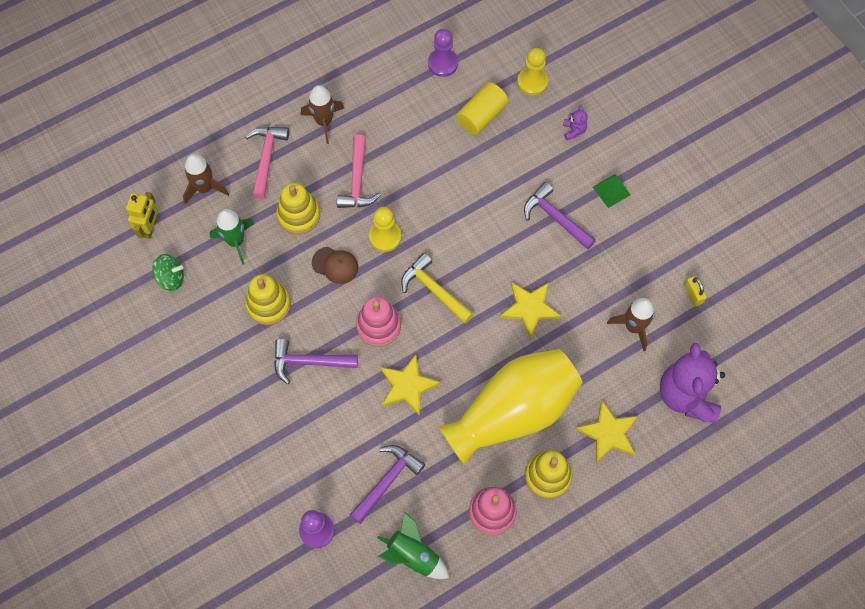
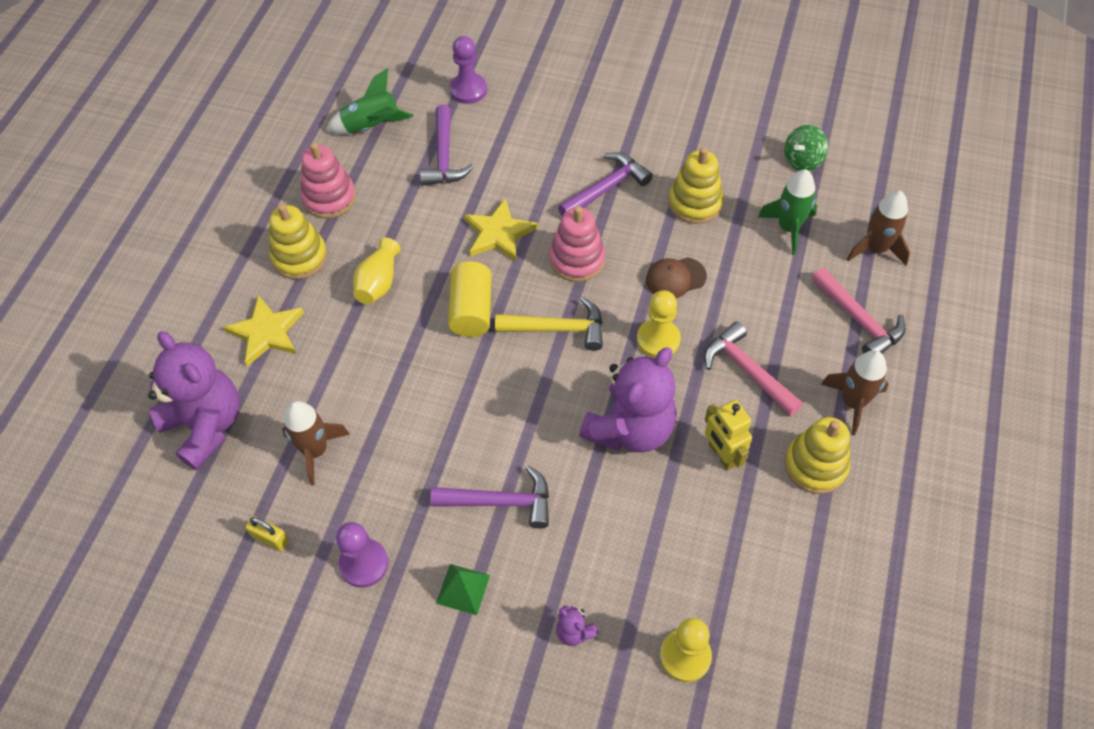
camera: 140 degrees right, 10 degrees down
yellow robot [126,192,158,239] -> yellow robot moved to [705,400,752,470]
yellow stacking toy [276,183,320,234] -> yellow stacking toy moved to [784,417,850,494]
purple pawn [428,29,458,77] -> purple pawn moved to [336,522,388,588]
yellow vase [438,349,582,466] -> yellow vase [353,238,401,304], size x0.41
yellow cylinder [456,82,508,135] -> yellow cylinder moved to [448,261,491,337]
yellow star [500,282,561,339] -> none
none -> purple teddy bear [579,347,677,453]

